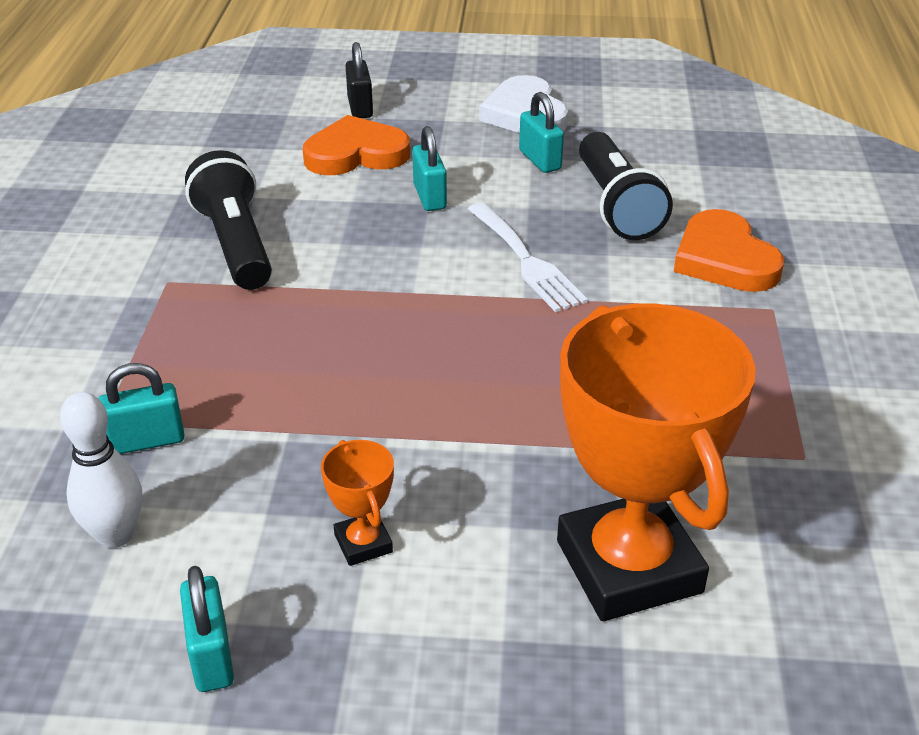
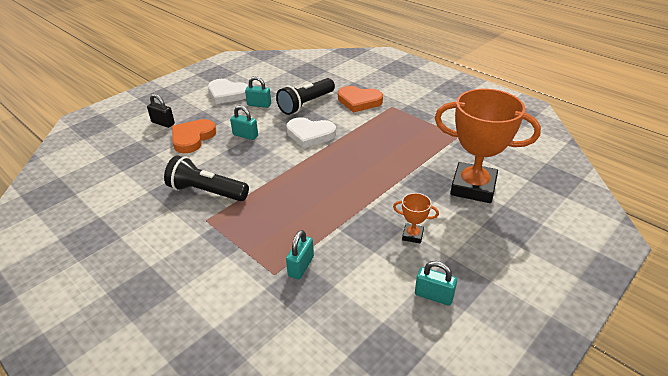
camera: 50 degrees left, 0 degrees up
white bowling pin [60,392,142,548] -> none
white fork [468,203,588,312] -> white heart [286,117,336,148]
black flashlight [579,132,673,240] -> black flashlight turned 105 degrees clockwise [276,78,335,115]

